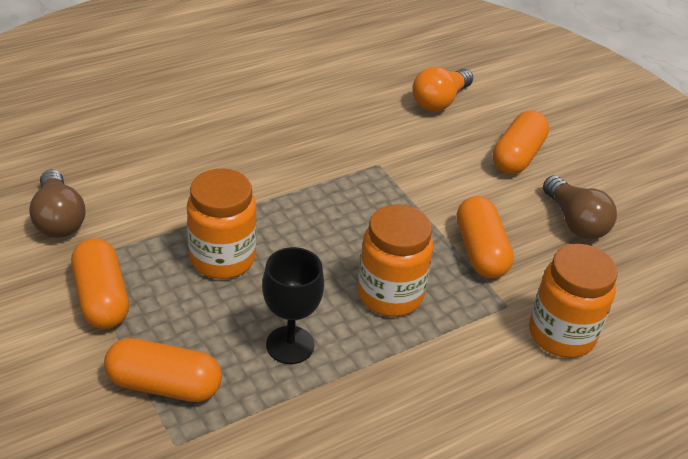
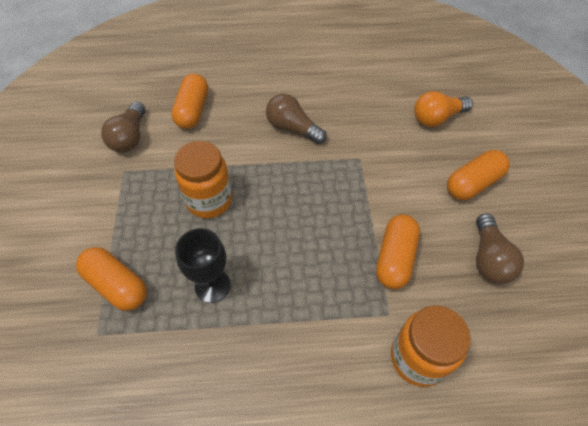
camera: 30 degrees right, 15 degrees up
orange capsule [71,238,129,329] -> orange capsule moved to [171,74,208,129]
orange jar [358,204,433,317] -> none
none -> brown light bulb [266,94,327,144]

